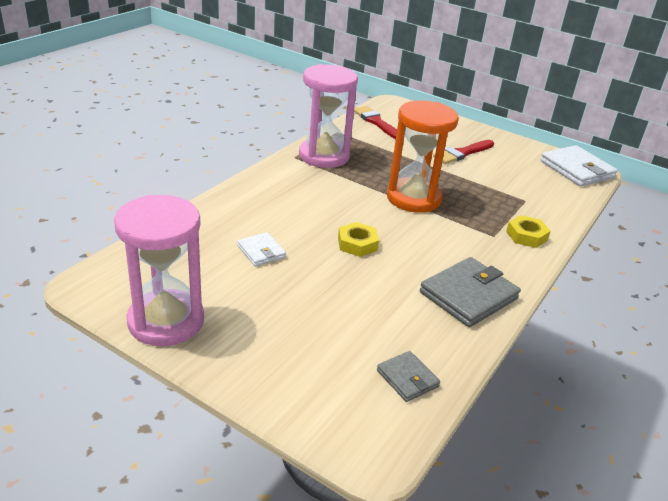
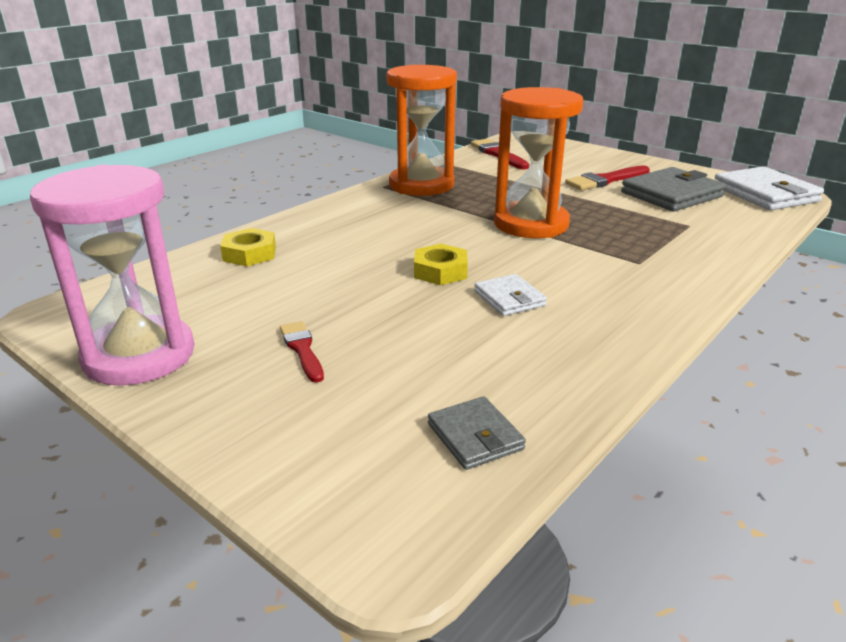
camera: 10 degrees right, 5 degrees down
white wallet [237,232,286,266] -> white wallet moved to [474,274,547,316]
pink hourglass [299,64,358,168] -> orange hourglass [386,65,457,196]
grey wallet [420,257,521,327] -> grey wallet moved to [621,167,726,211]
yellow nut [506,215,551,248] -> yellow nut moved to [220,228,276,266]
none -> red brush [280,321,324,383]

